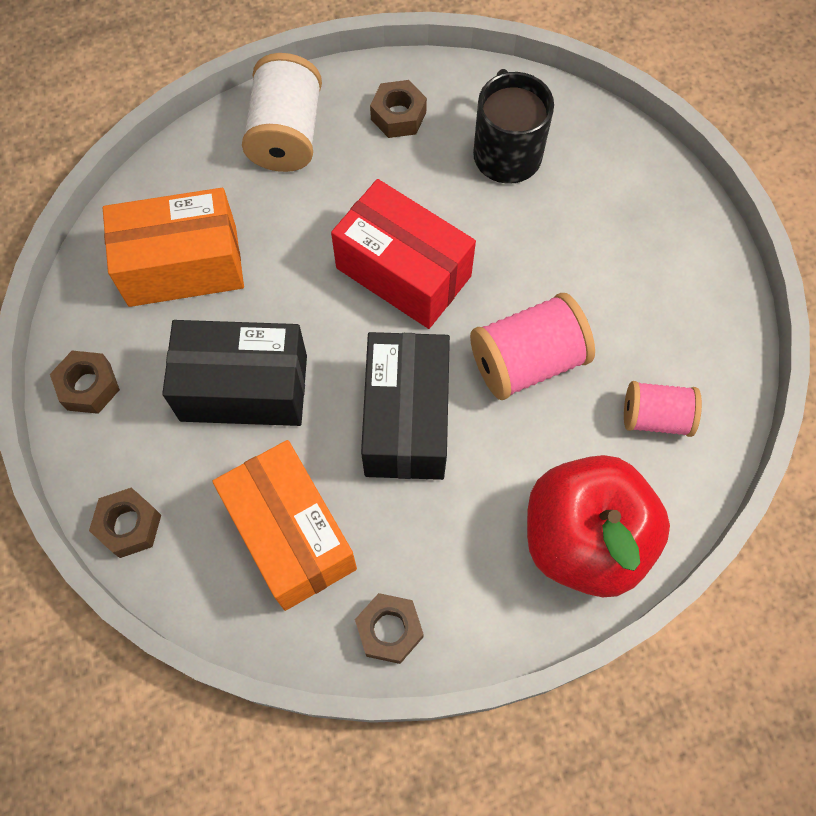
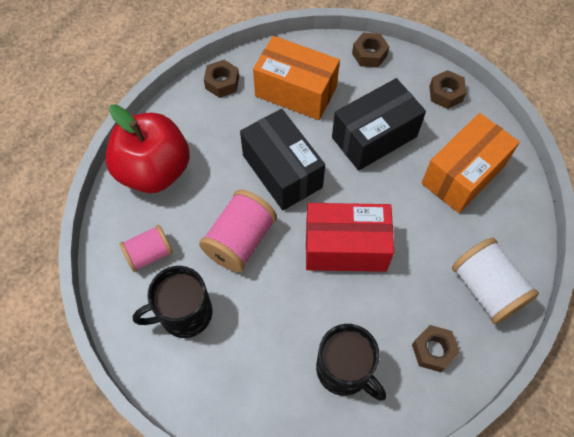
camera: 145 degrees right, 5 degrees down
none -> black mug [133,266,212,338]

